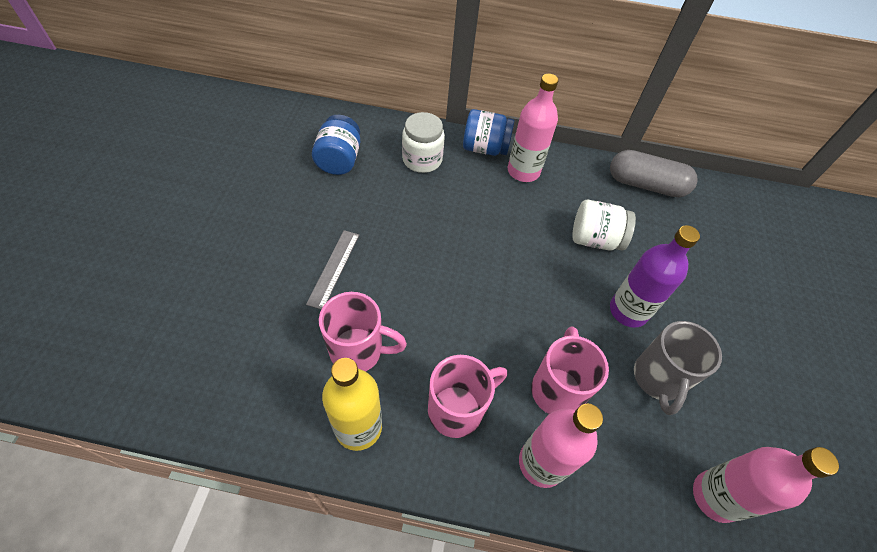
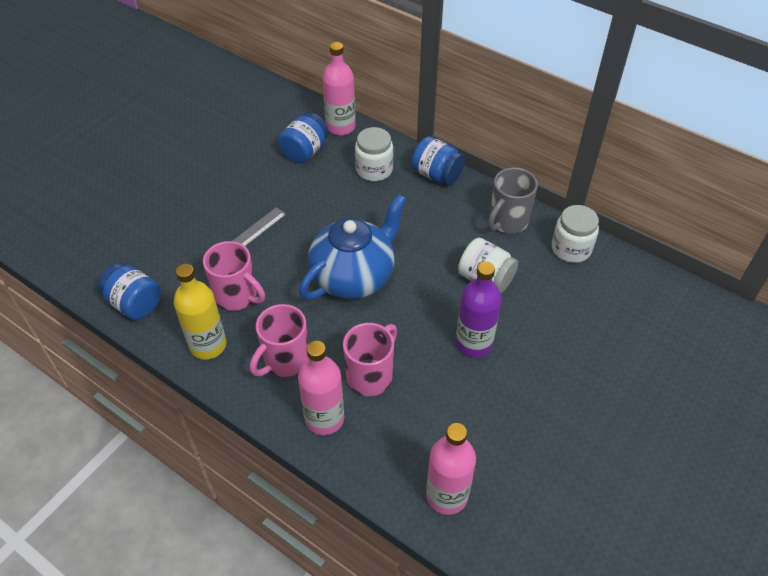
camera: 30 degrees right, 5 degrees down
pink mug [428,355,507,438] -> pink mug turned 135 degrees clockwise [250,304,309,377]
pink bottle [508,74,558,182] -> pink bottle moved to [322,42,356,135]
grey capsule [610,150,697,197] -> white jar [552,205,599,263]
grey mug [634,321,722,415] -> grey mug moved to [488,167,538,233]
none -> blue jar [98,263,161,320]
none -> blue teapot [299,194,407,300]

